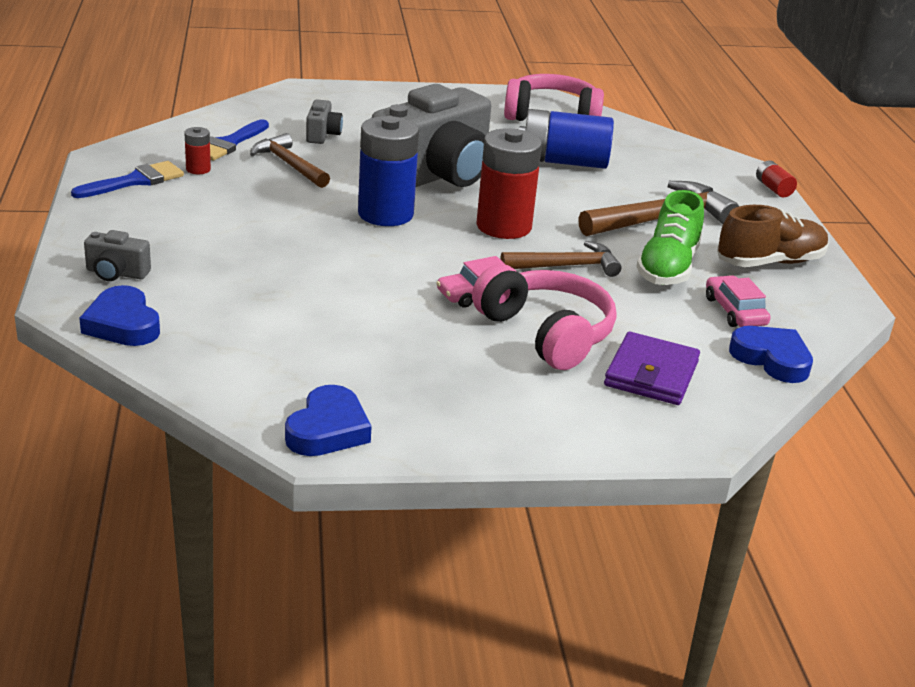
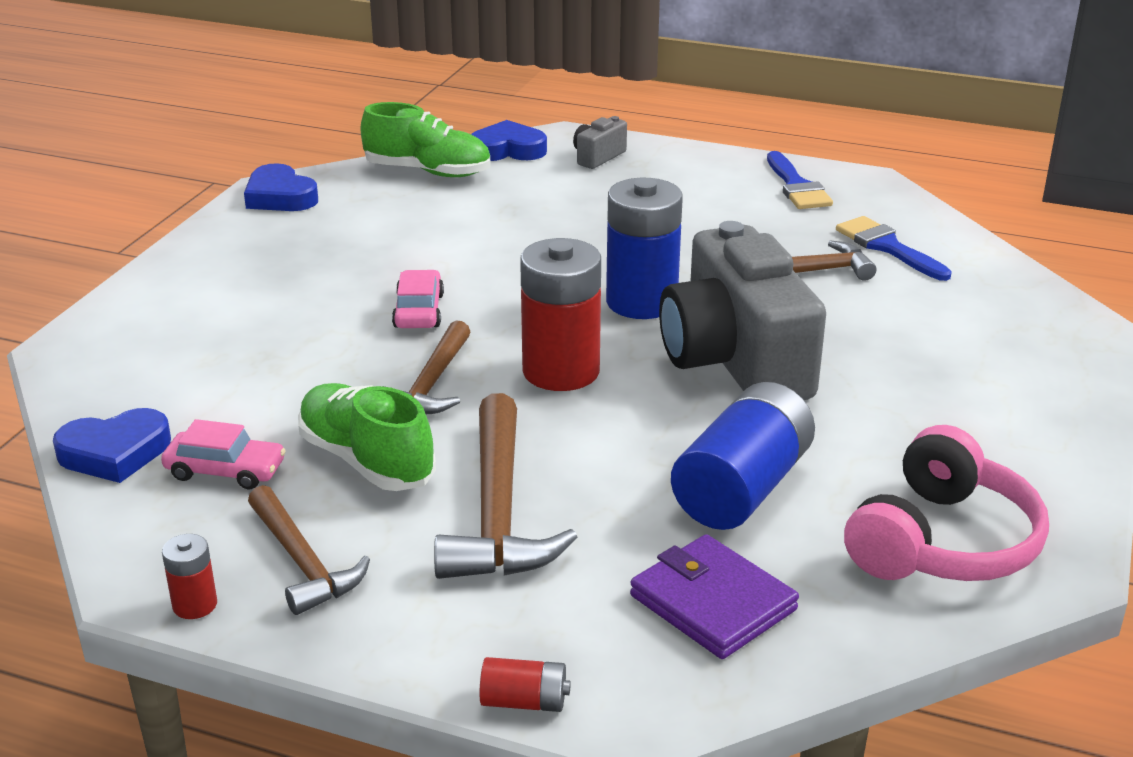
camera: 120 degrees right, 0 degrees up
red battery [184,127,211,174] -> red battery moved to [162,534,217,619]
grey camera [306,99,343,144] -> none
pink headphones [472,264,616,370] -> none
purple wallet [604,332,700,405] -> purple wallet moved to [630,534,799,659]
brown shoe [717,205,829,267] -> brown hammer [248,485,370,615]
none -> green shoe [360,102,490,177]

